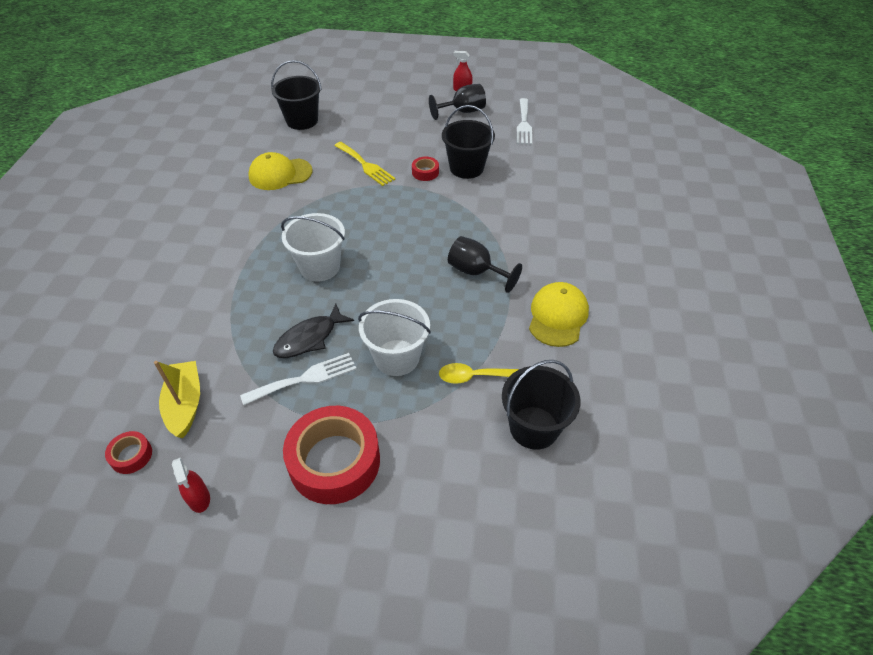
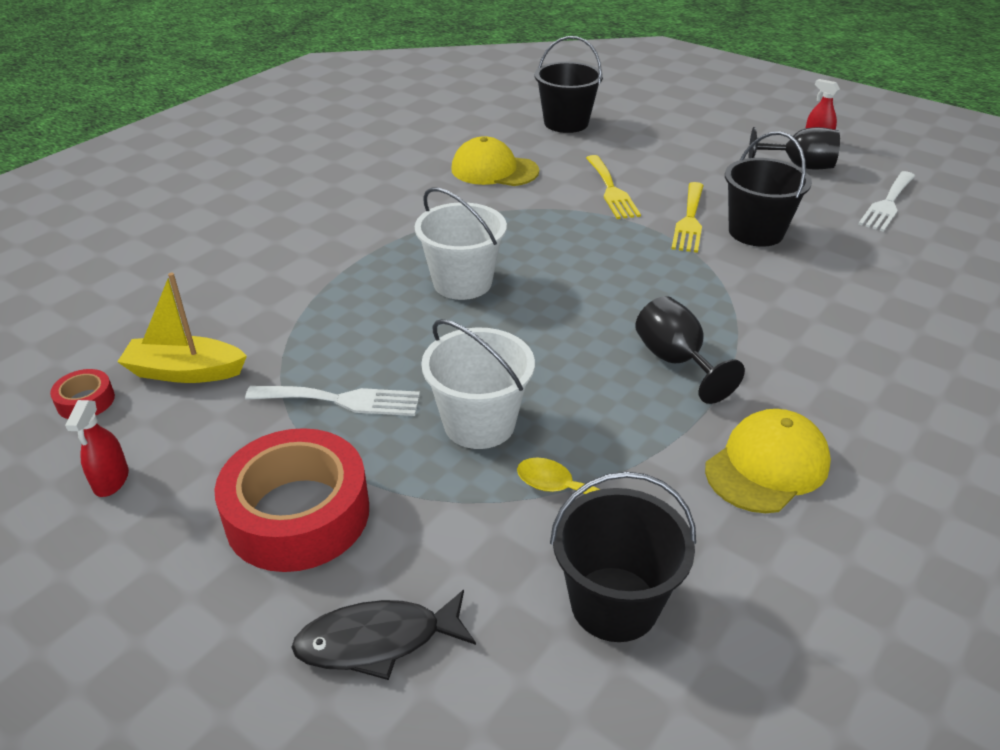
camera: 30 degrees right, 10 degrees down
yellow boat [154,361,200,438] -> yellow boat turned 105 degrees counterclockwise [117,273,247,383]
black fish [273,304,354,358] -> black fish moved to [291,590,476,680]
red tape [412,157,439,181] -> yellow fork [671,182,704,253]

